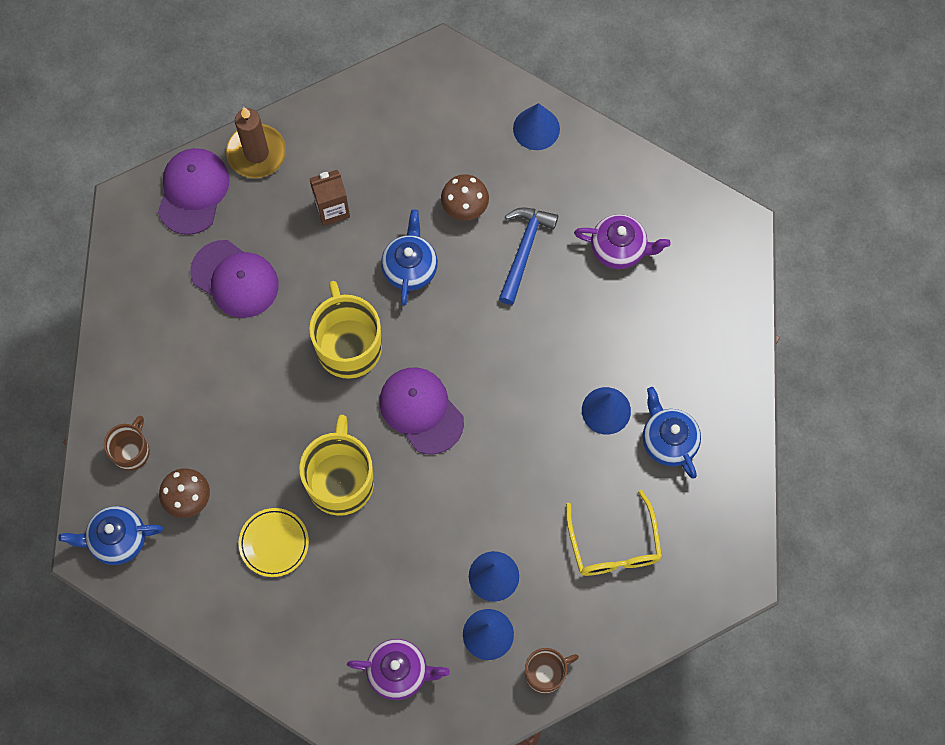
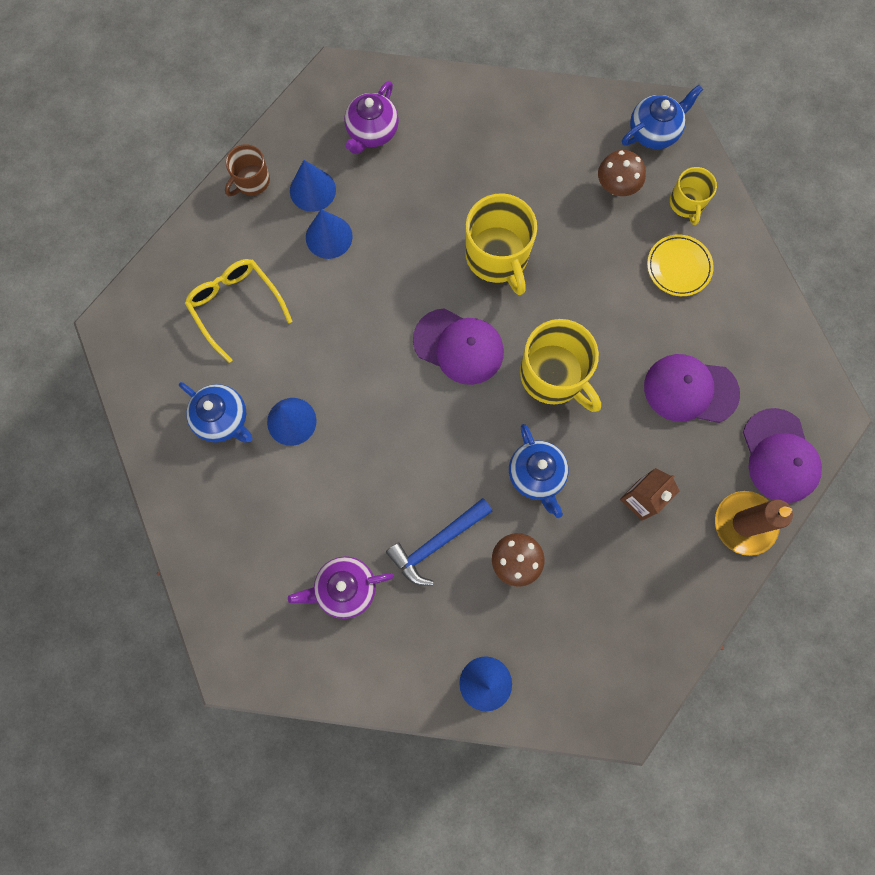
camera: 155 degrees right, 5 degrees up
brown mug [104,416,150,471] -> yellow mug [670,167,717,225]
yellow plate [239,508,309,577] -> yellow plate moved to [647,235,714,296]
purple teapot [347,639,450,700] -> purple teapot turned 45 degrees counterclockwise [344,81,399,154]
blue hammer [499,207,558,305] -> blue hammer turned 60 degrees clockwise [386,498,493,586]

